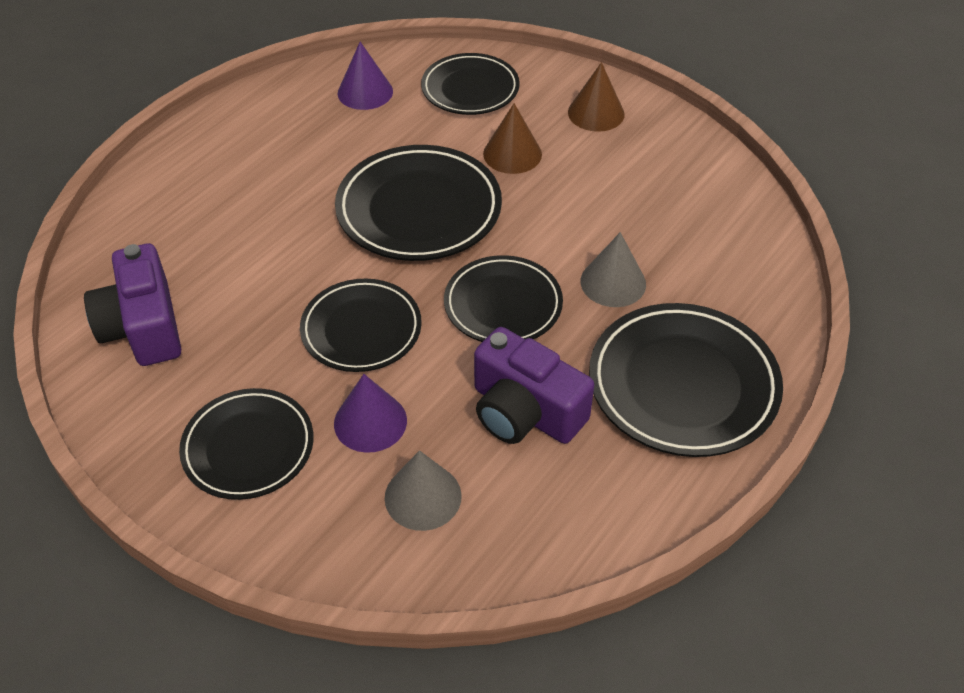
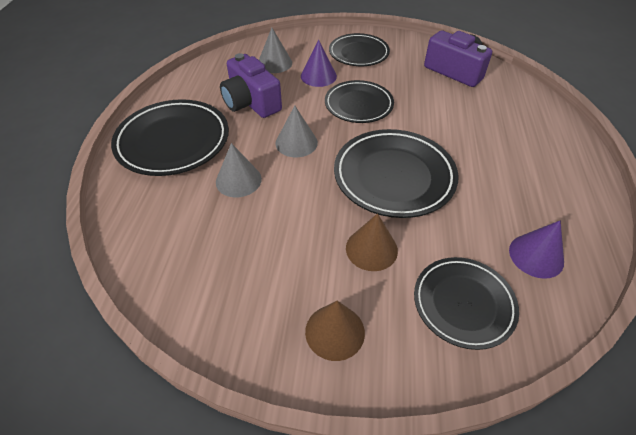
camera: 150 degrees right, 0 degrees up
black plate [444,255,563,342] -> grey cone [275,105,318,157]
purple camera [474,327,594,444] -> purple camera turned 135 degrees counterclockwise [220,53,282,118]

